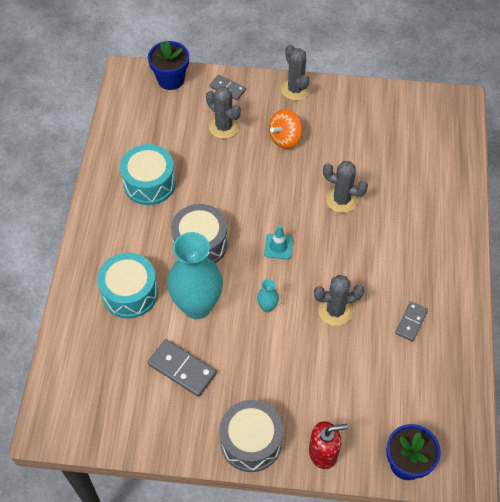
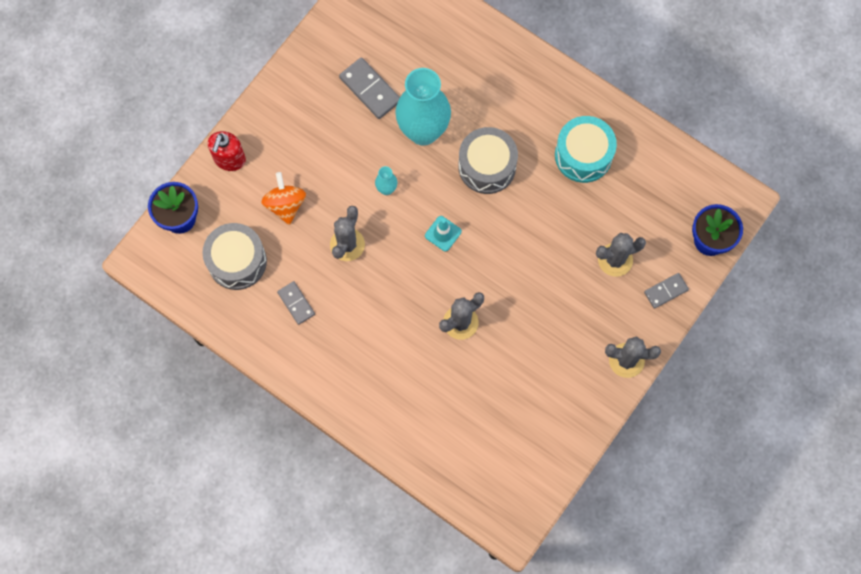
camera: 120 degrees right, 15 degrees up
turquoise drum [97,253,158,319] -> none
grey domino [148,339,217,397] -> grey domino turned 75 degrees clockwise [339,57,400,119]
grey drum [219,400,283,472] -> grey drum moved to [202,223,267,290]
orange spinning top [269,109,302,149] -> orange spinning top moved to [261,172,306,225]

